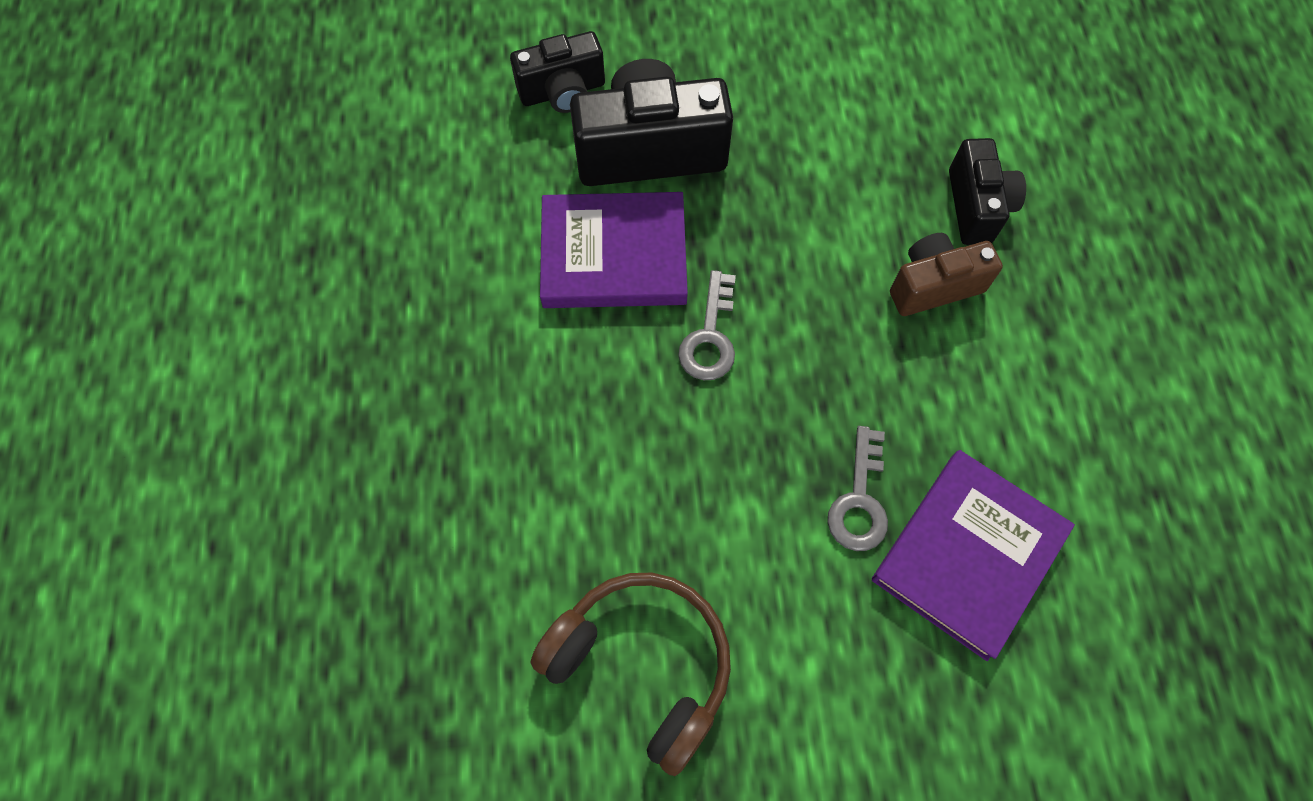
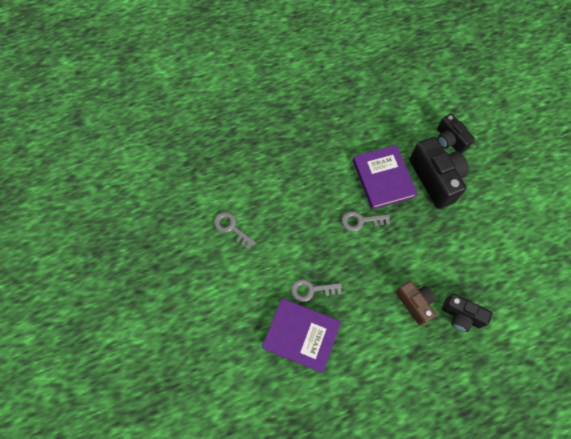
camera: 75 degrees right, 0 degrees up
brown headphones [530,573,731,776] -> grey key [214,212,256,249]
black camera [949,138,1026,245] -> black camera turned 45 degrees clockwise [442,293,493,332]

